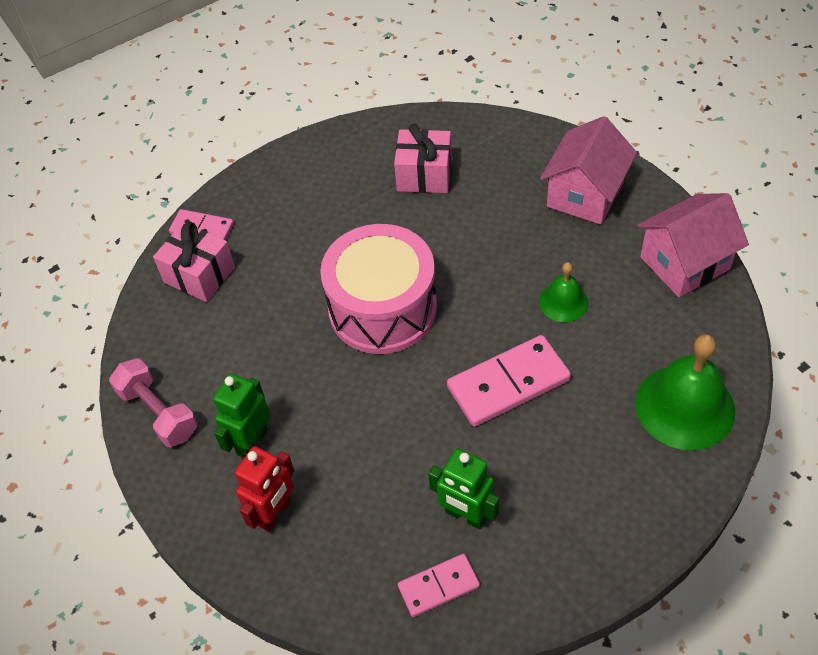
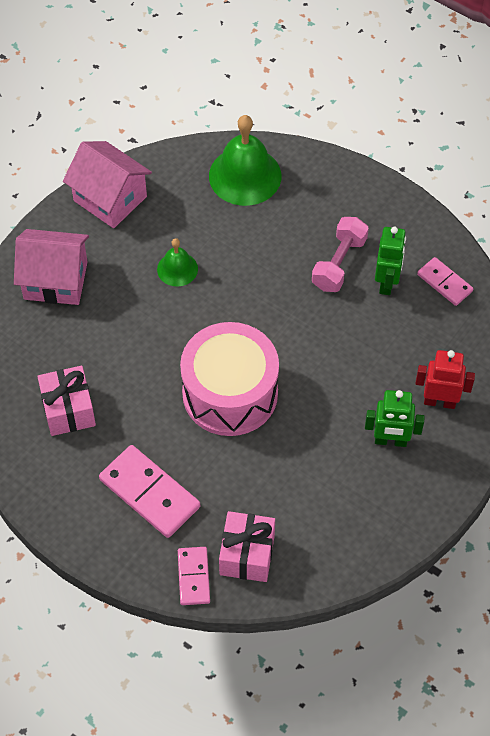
camera: 115 degrees left, 5 degrees up
pink dumbbell [109,358,197,447] -> pink dumbbell moved to [312,217,369,292]
pink domino [447,335,571,427] -> pink domino moved to [99,445,200,538]

